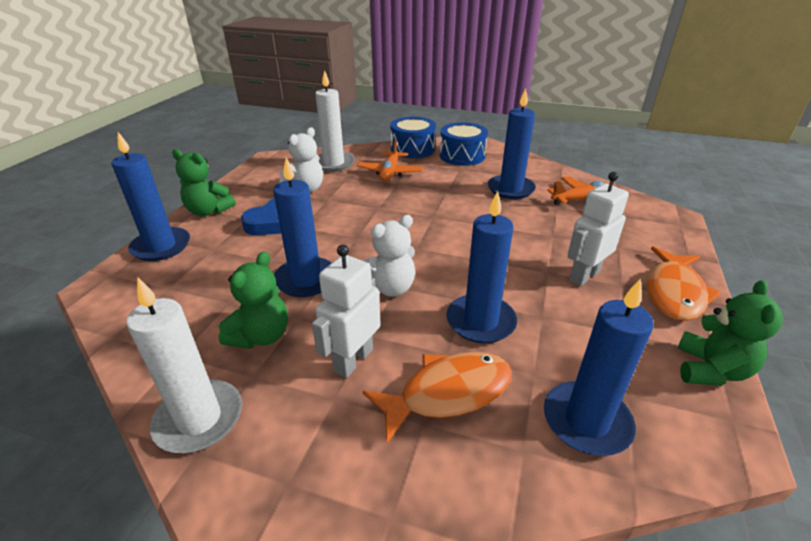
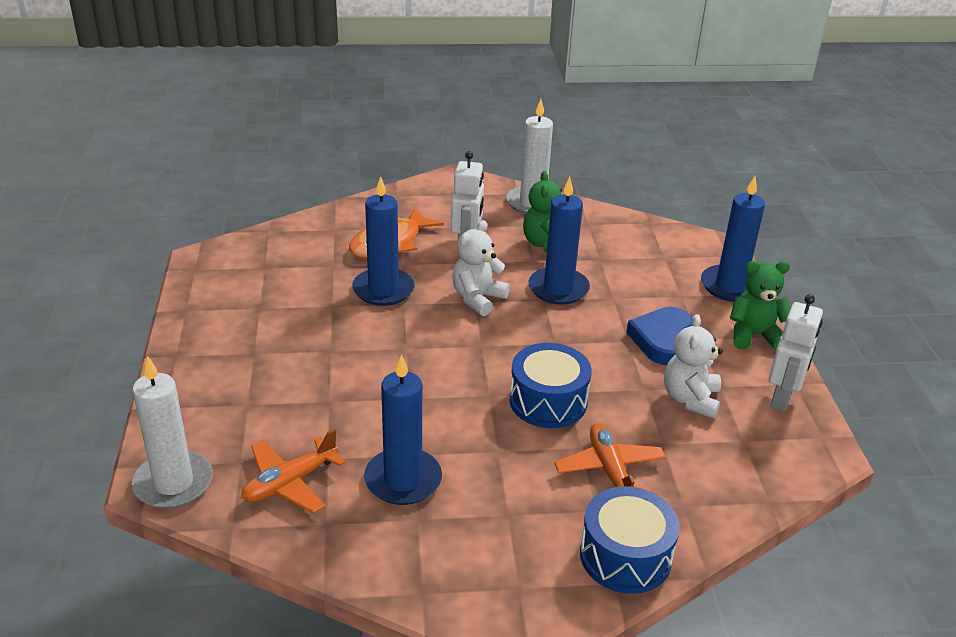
camera: 155 degrees right, 0 degrees up
white candle [315,70,355,172] -> white candle moved to [132,356,213,509]
blue drum [440,122,488,166] -> blue drum moved to [510,343,592,428]
blue candle [544,278,654,456] -> none
white robot [568,172,629,286] -> white robot moved to [769,294,823,411]
orange fish [647,246,721,321] -> none
green teddy bear [678,280,783,386] -> none

